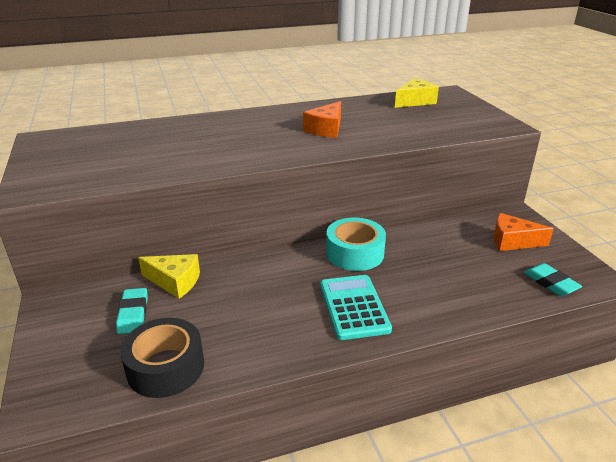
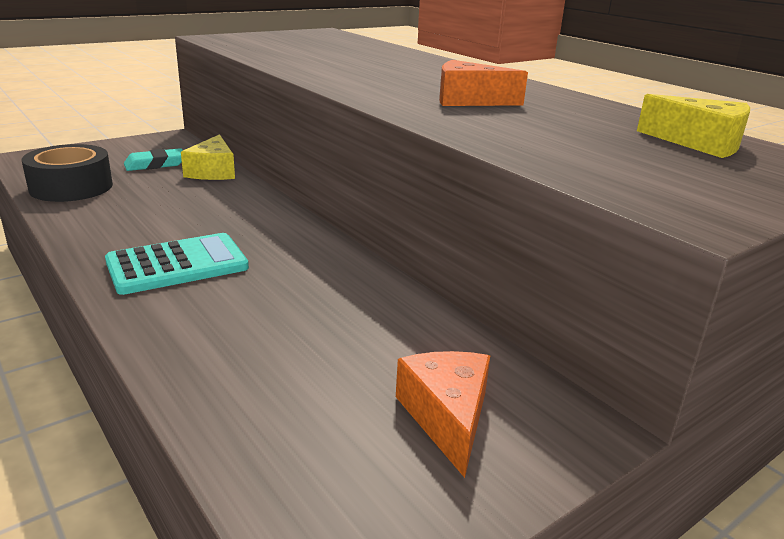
camera: 70 degrees right, 5 degrees down
turquoise tape [326,218,386,271] -> none
turquoise eraser [524,263,582,296] -> none

